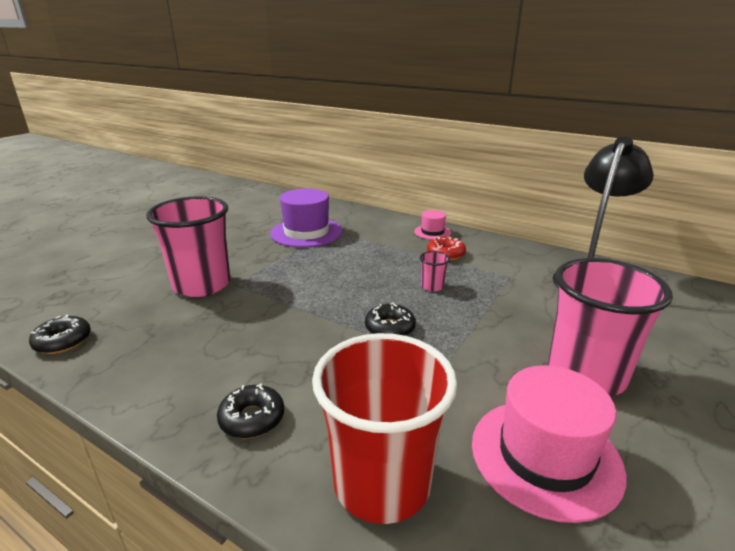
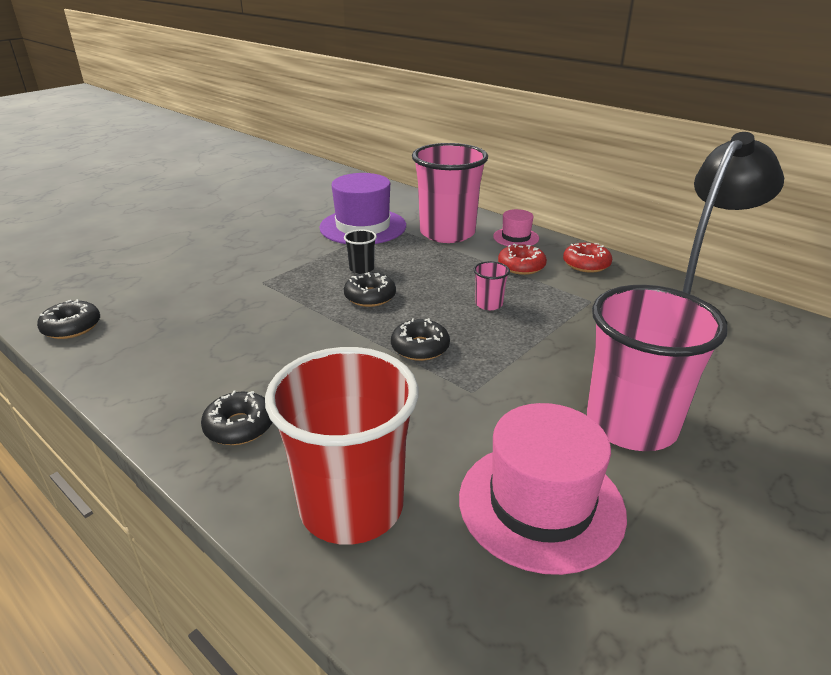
camera: 10 degrees right, 5 degrees up
pink cup [146,196,230,297] -> pink cup moved to [412,143,488,243]
none -> black cup [344,230,377,274]
none -> black donut [344,272,396,307]
none -> red donut [563,243,612,273]

